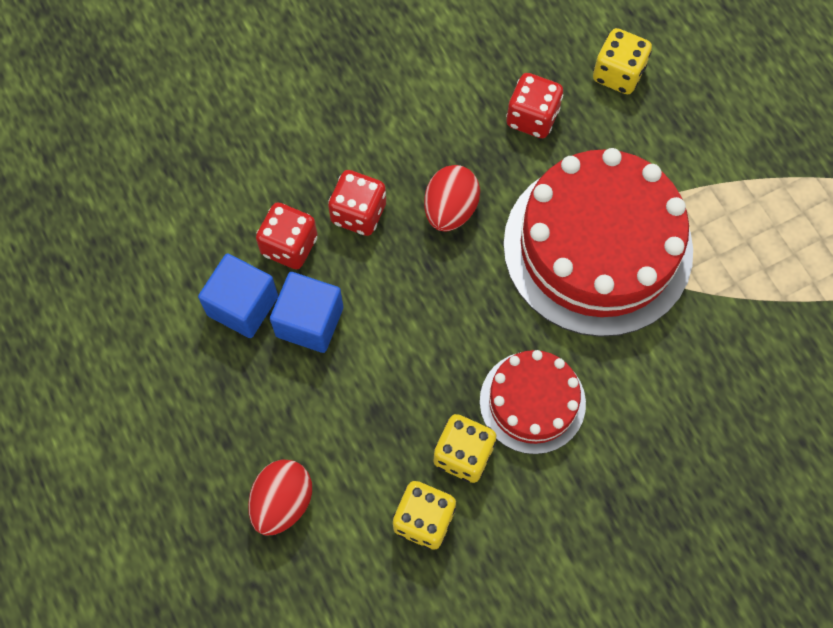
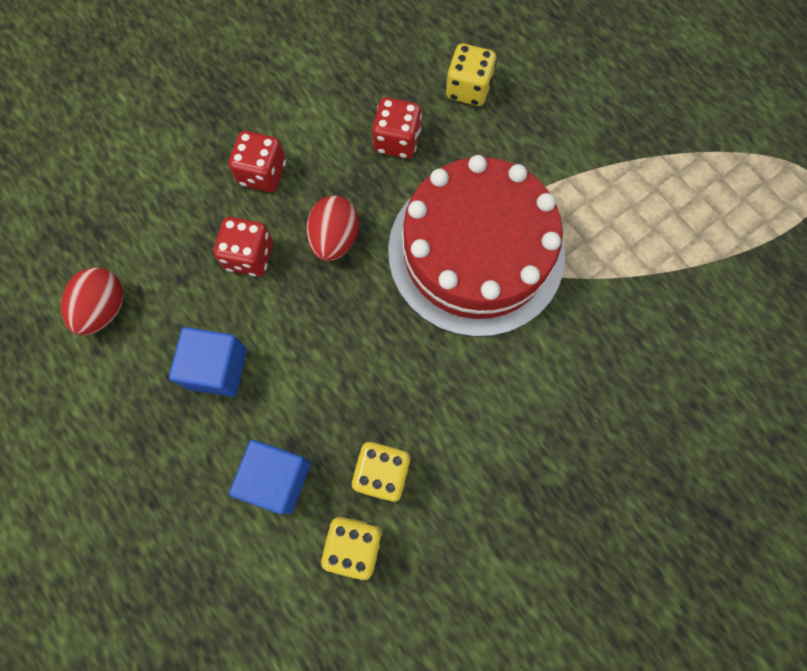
camera: 10 degrees left, 5 degrees up
blue cube [198,253,278,338] -> blue cube moved to [229,440,311,514]
red egg [248,459,312,536] -> red egg moved to [61,267,124,336]
red dice [256,202,318,269] -> red dice moved to [229,131,286,192]
red cake [480,350,586,454] -> none

